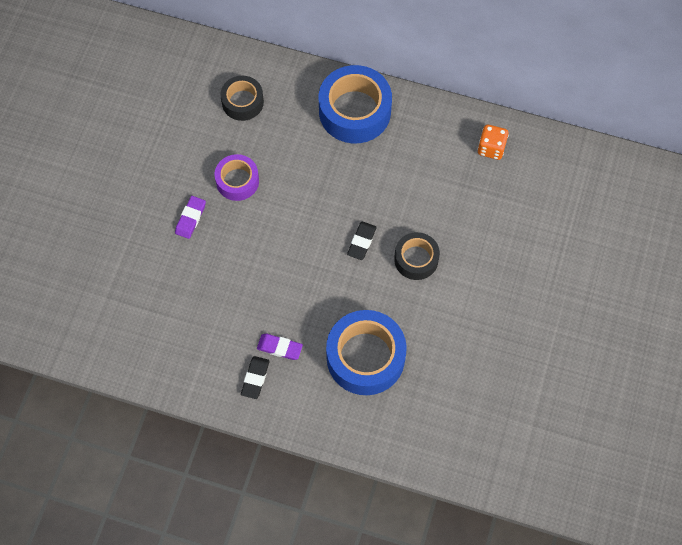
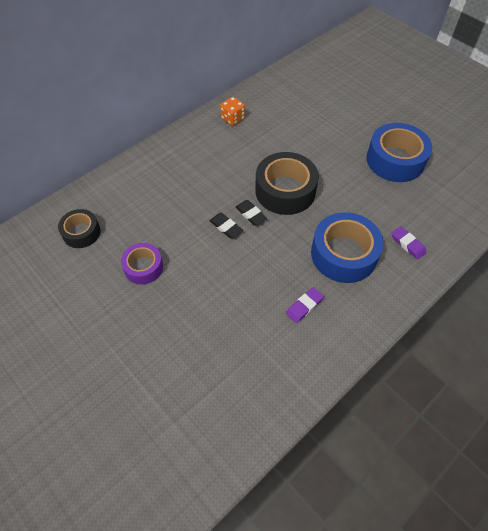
camera: 60 degrees left, 10 degrees down
purple eraser [175,196,206,239] -> purple eraser moved to [392,226,427,260]
black eraser [241,356,270,399] -> black eraser moved to [210,213,243,239]
blue tape [319,65,392,143] -> blue tape moved to [366,123,432,182]
black tape [394,232,440,280] -> black tape [255,152,319,215], size x1.72

